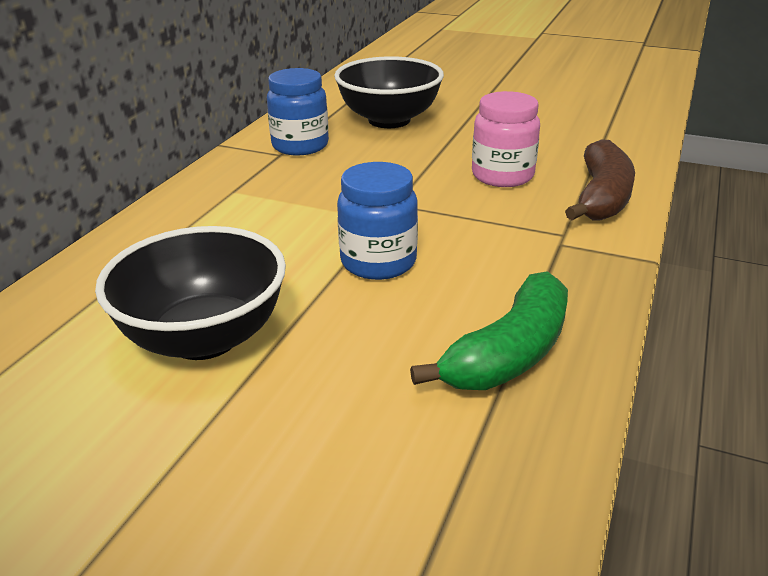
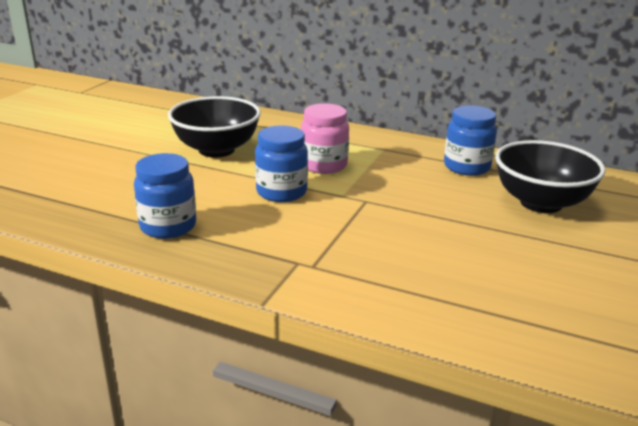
camera: 90 degrees right, 5 degrees down
green banana [410,271,568,390] -> blue jar [134,153,196,239]
pink jar [472,91,540,187] -> pink jar moved to [301,103,349,174]
brown banana [565,139,635,220] -> none

